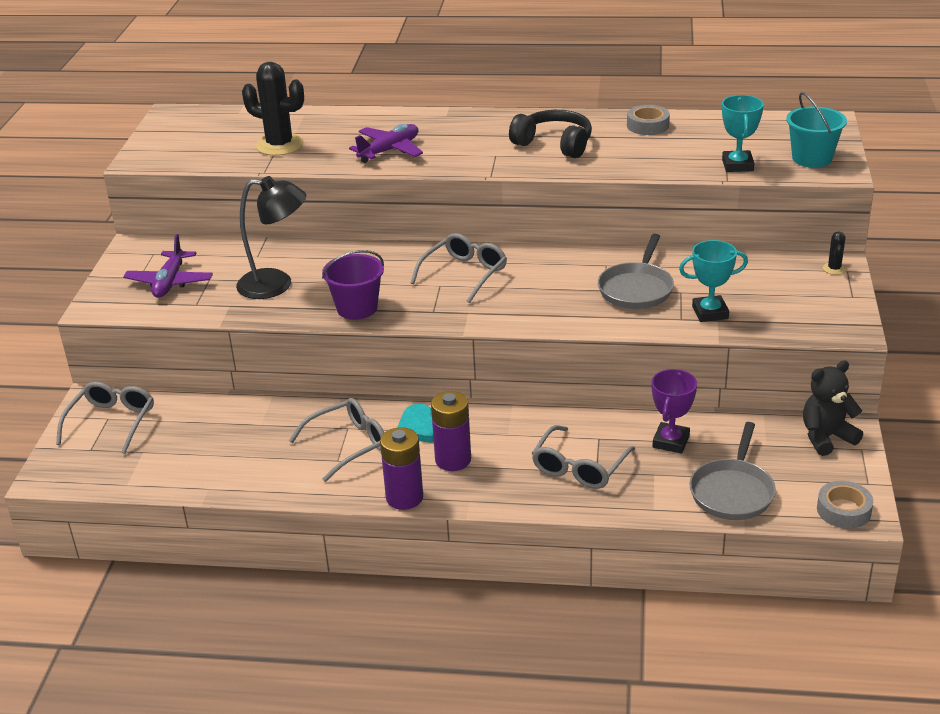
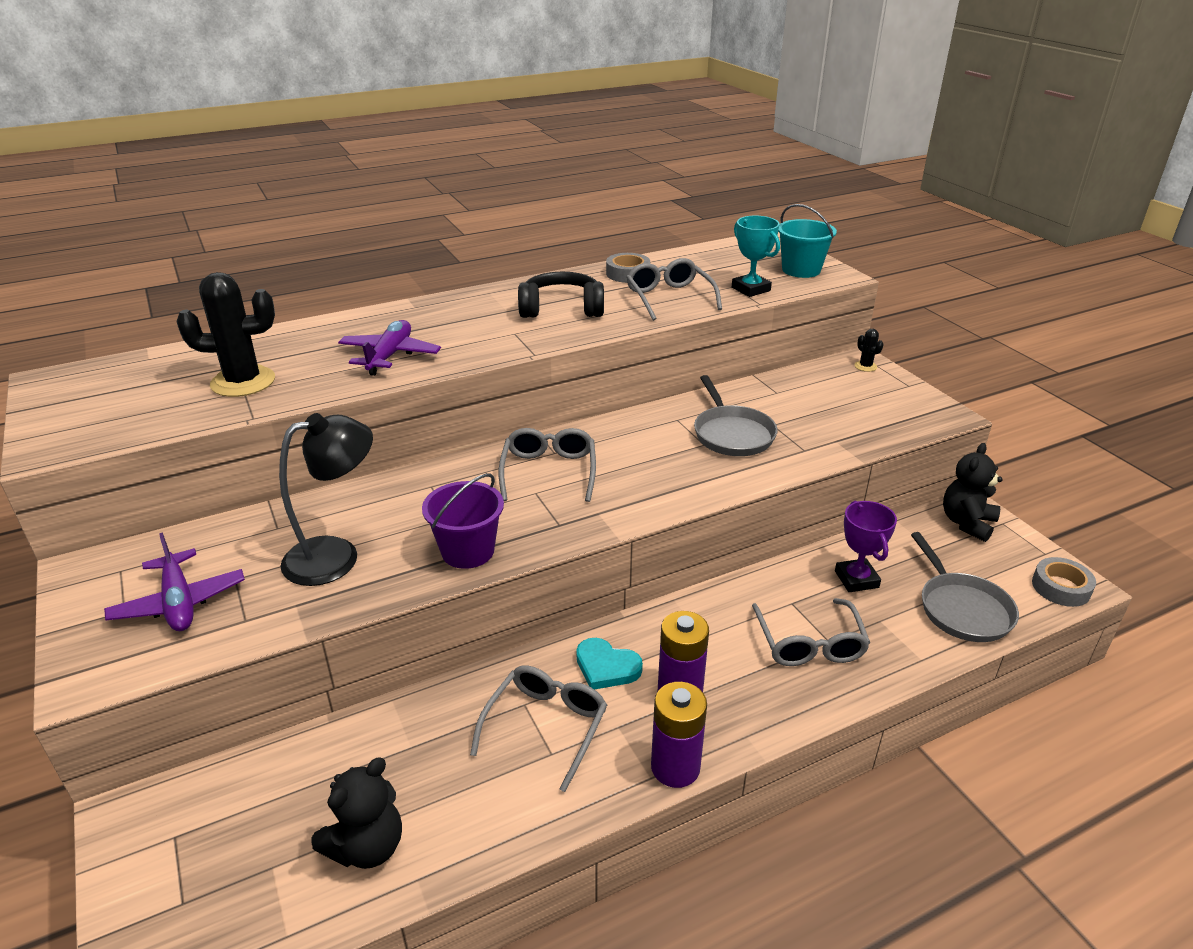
camera: 35 degrees left, 0 degrees up
grey glasses [56,382,154,454] -> grey glasses moved to [626,258,722,321]
turquoise trophy [679,240,748,322] -> none
none -> black teddy bear [312,757,402,869]

